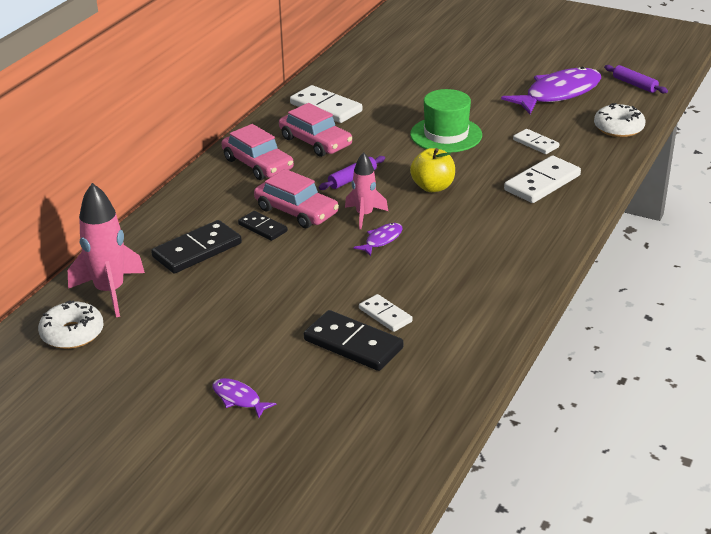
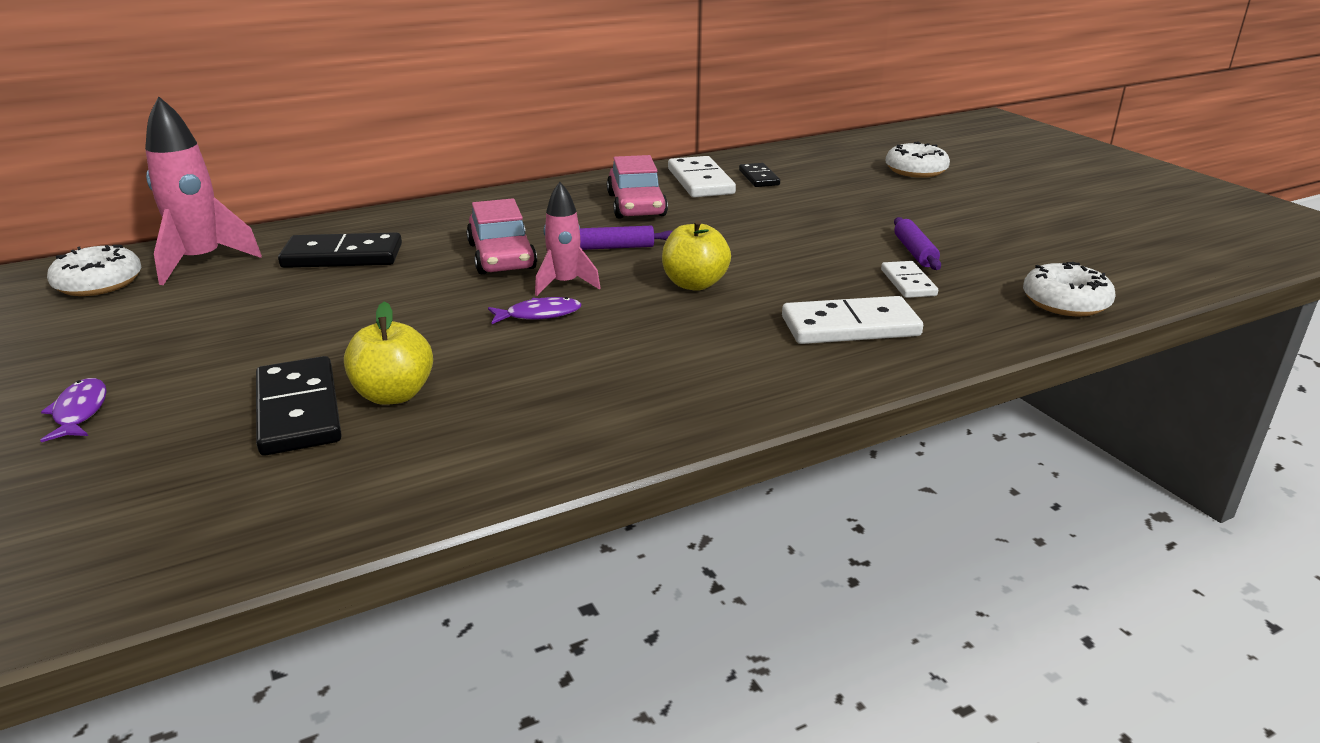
camera: 35 degrees right, 5 degrees down
pink car [221,124,294,180] -> none
black domino [238,211,288,241] -> black domino moved to [739,163,780,187]
white domino [359,294,413,332] -> yellow apple [344,302,433,405]
green hat [410,89,482,153] -> none
purple fish [501,67,601,114] -> none
purple rolling pin [604,65,668,94] -> purple rolling pin moved to [894,217,941,270]
none -> white donut [885,141,950,178]

